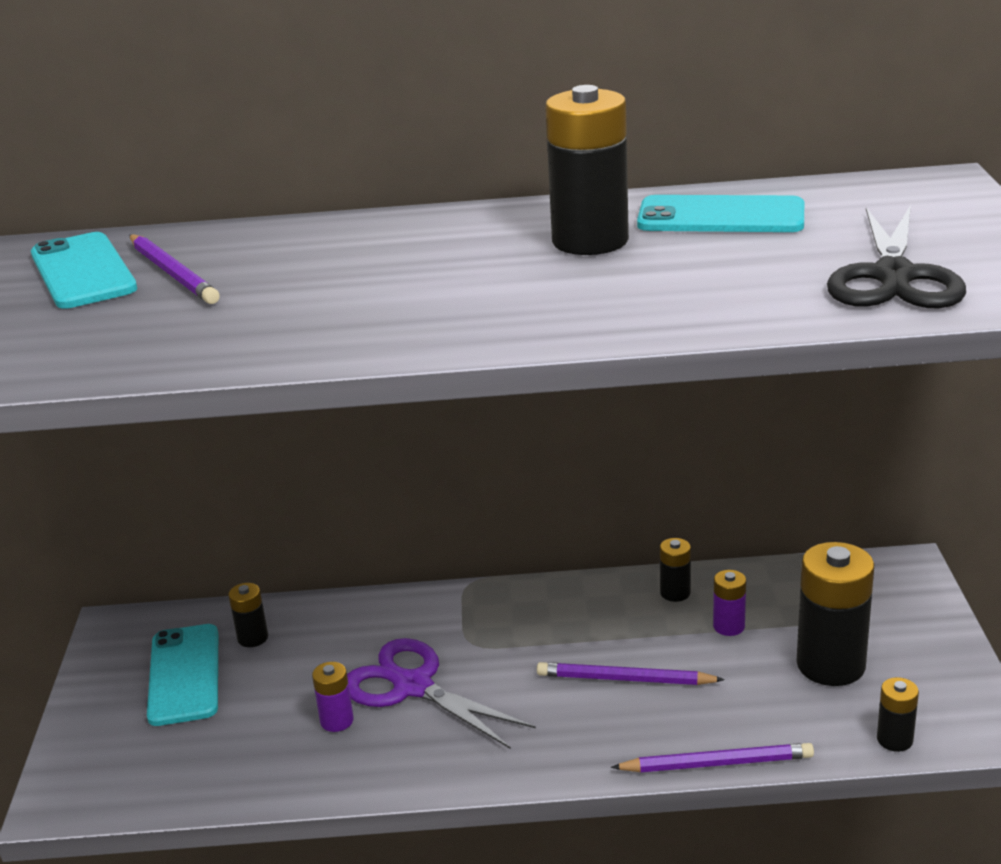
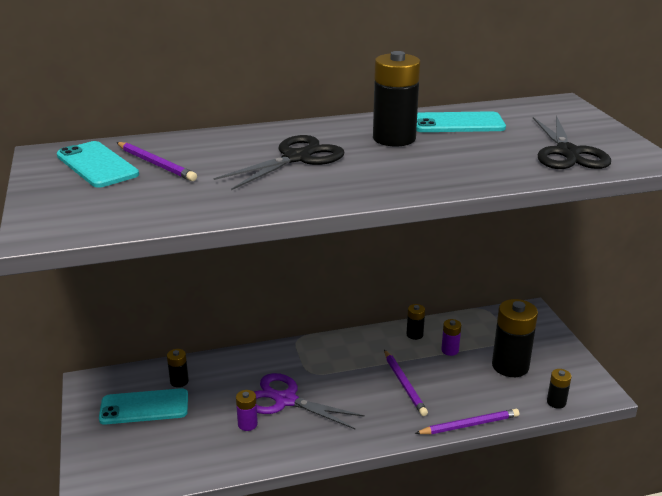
camera: 15 degrees left, 0 degrees up
turquoise phone [147,624,218,726] -> turquoise phone turned 75 degrees counterclockwise [99,388,188,424]
purple pencil [537,662,725,685] -> purple pencil turned 105 degrees counterclockwise [384,350,428,416]
none -> black scissors [214,135,344,190]

